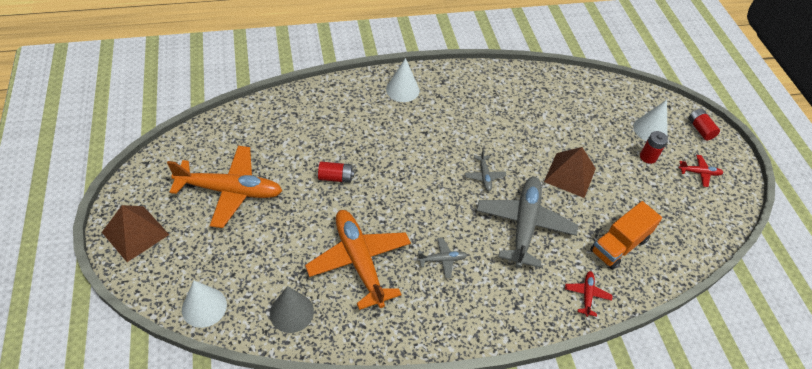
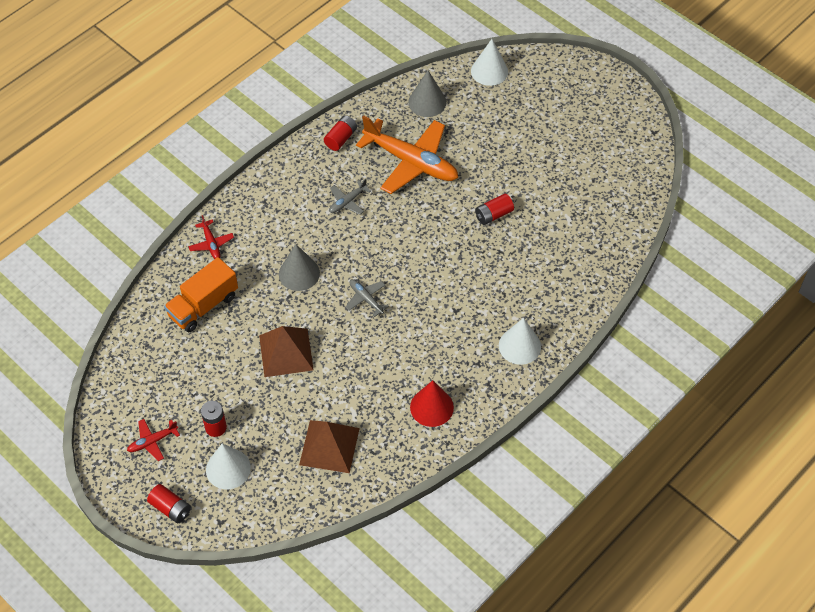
camera: 150 degrees right, 5 degrees up
brown pyramid [102,205,169,262] -> brown pyramid moved to [299,420,360,473]
orange plane [167,146,283,228] -> none
grey plane [476,177,578,268] -> grey cone [279,244,320,291]
orange truck [590,201,662,270] -> orange truck turned 150 degrees counterclockwise [164,257,238,332]
none -> red battery [324,115,357,151]
none -> red cone [410,380,454,427]

